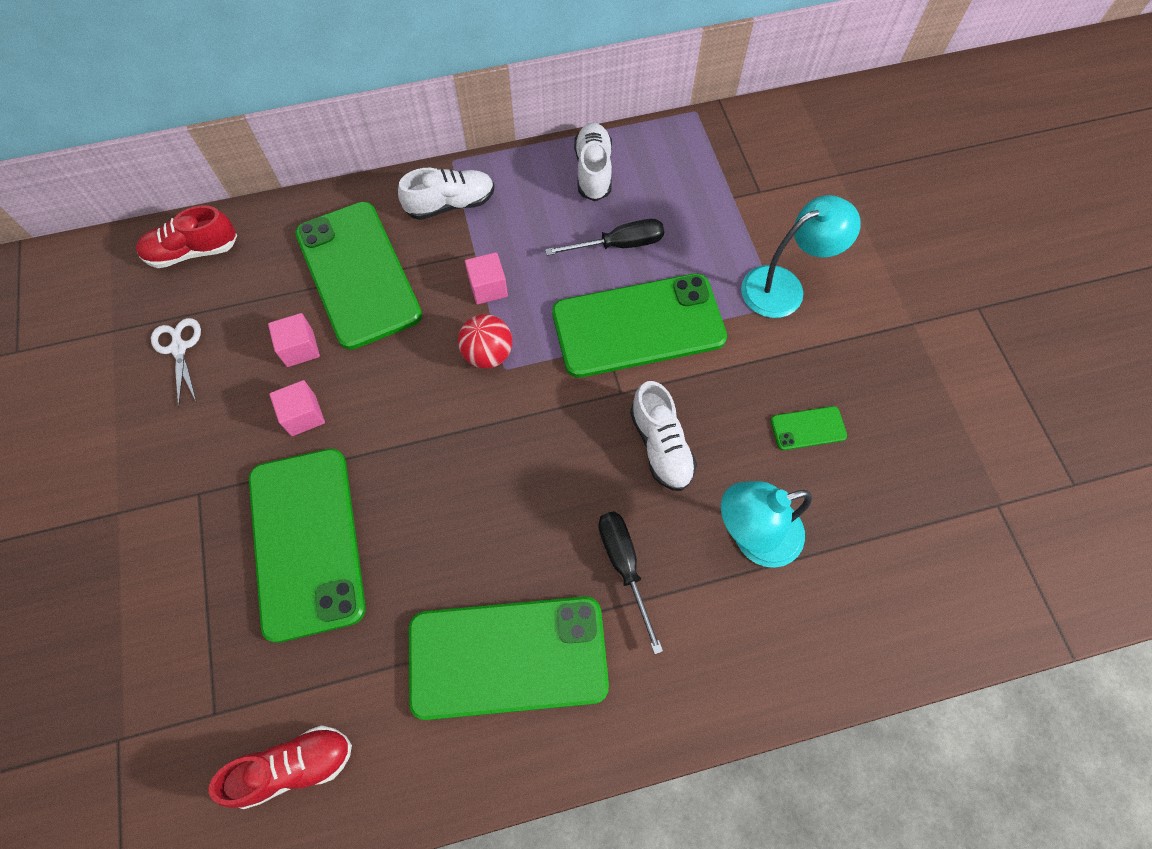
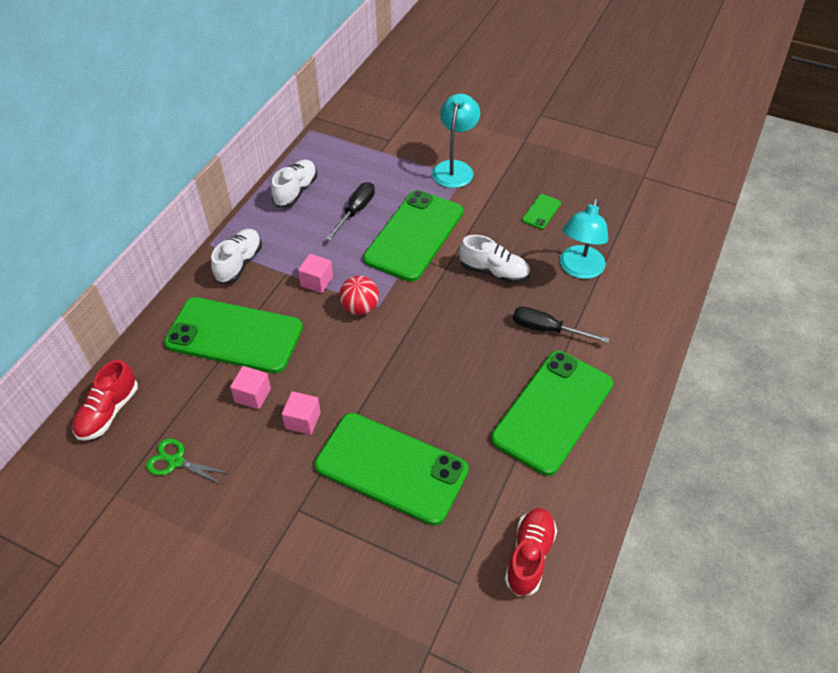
camera: 50 degrees left, 15 degrees down
white scissors [151,318,201,407] -> green scissors [146,438,230,485]
white shoe [574,122,612,201] -> white shoe turned 75 degrees clockwise [271,160,317,207]

